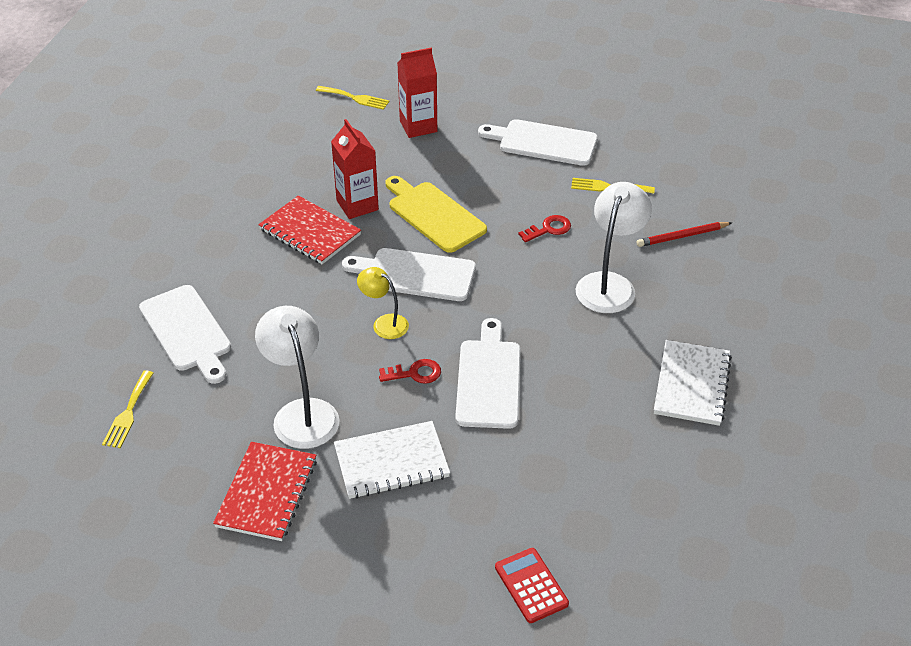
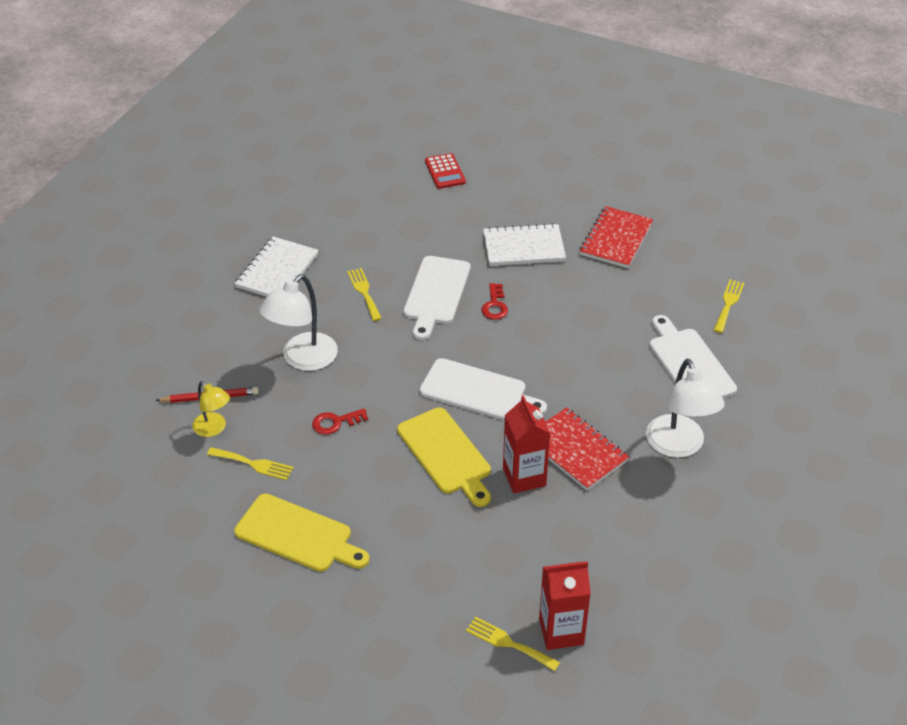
camera: 170 degrees left, 0 degrees up
white lamp [255,306,340,449] -> white lamp moved to [646,359,725,458]
yellow lamp [357,267,409,339] -> yellow lamp moved to [192,381,230,437]
red key [379,359,441,384] -> red key turned 90 degrees counterclockwise [482,283,508,320]
red carton [398,48,437,138] -> red carton moved to [539,561,591,650]
white cutting board [478,119,598,166] -> yellow cutting board [234,494,370,572]
none -> yellow fork [347,268,382,321]

